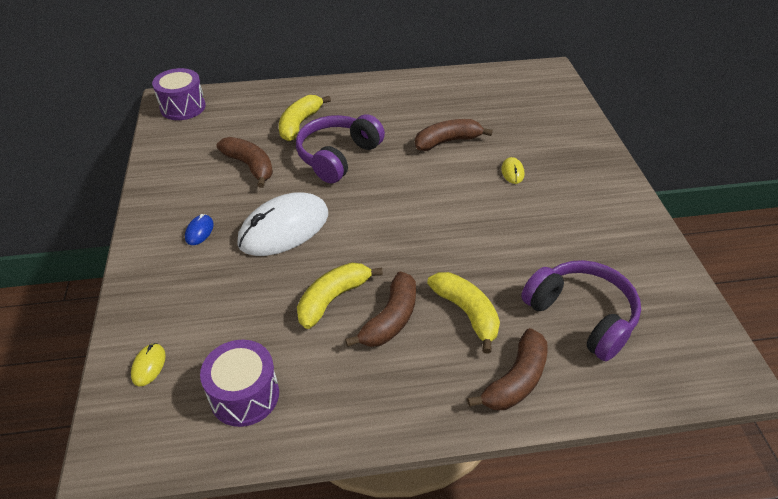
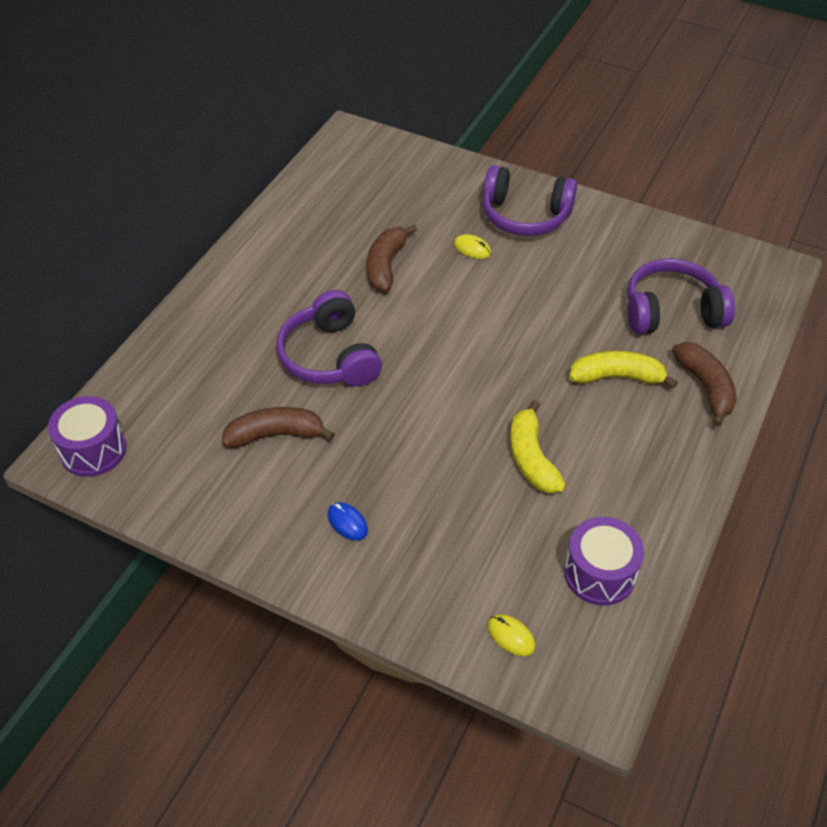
camera: 55 degrees left, 5 degrees up
white mouse [237,192,328,256] -> none
yellow banana [279,95,331,141] -> none
brown banana [345,271,416,347] -> none
none -> purple headphones [483,165,577,236]

